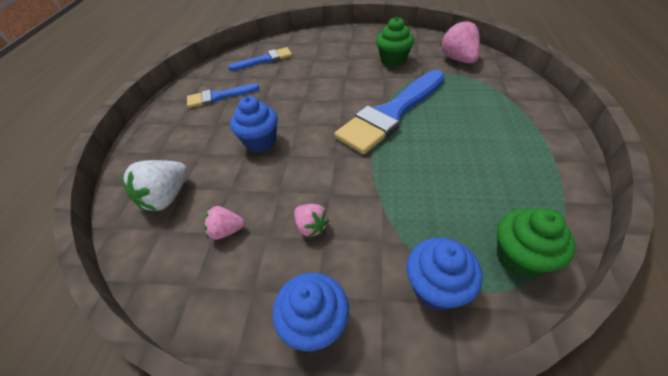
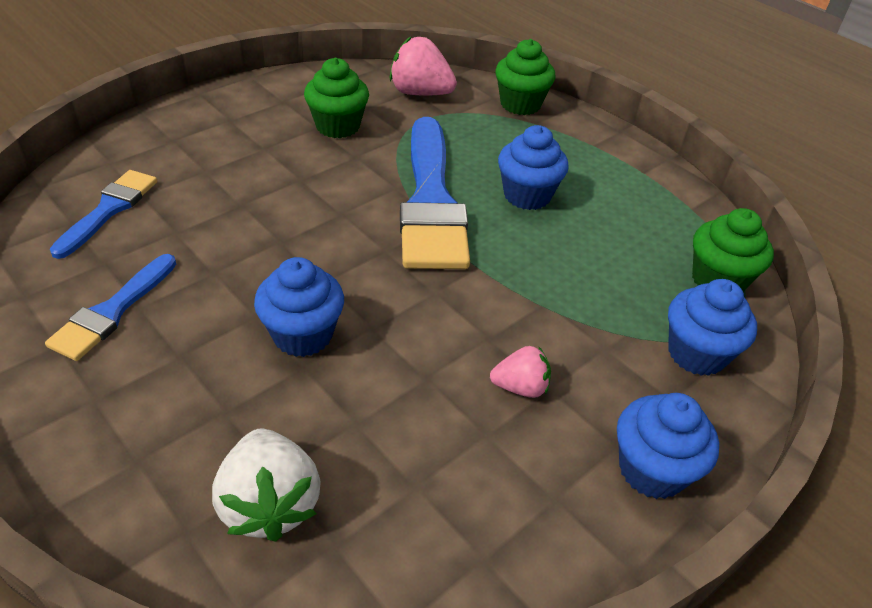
camera: 55 degrees left, 5 degrees down
pink strawberry [203,206,245,240] -> none
none -> green cupcake [495,39,556,115]
none -> blue cupcake [498,125,569,210]

